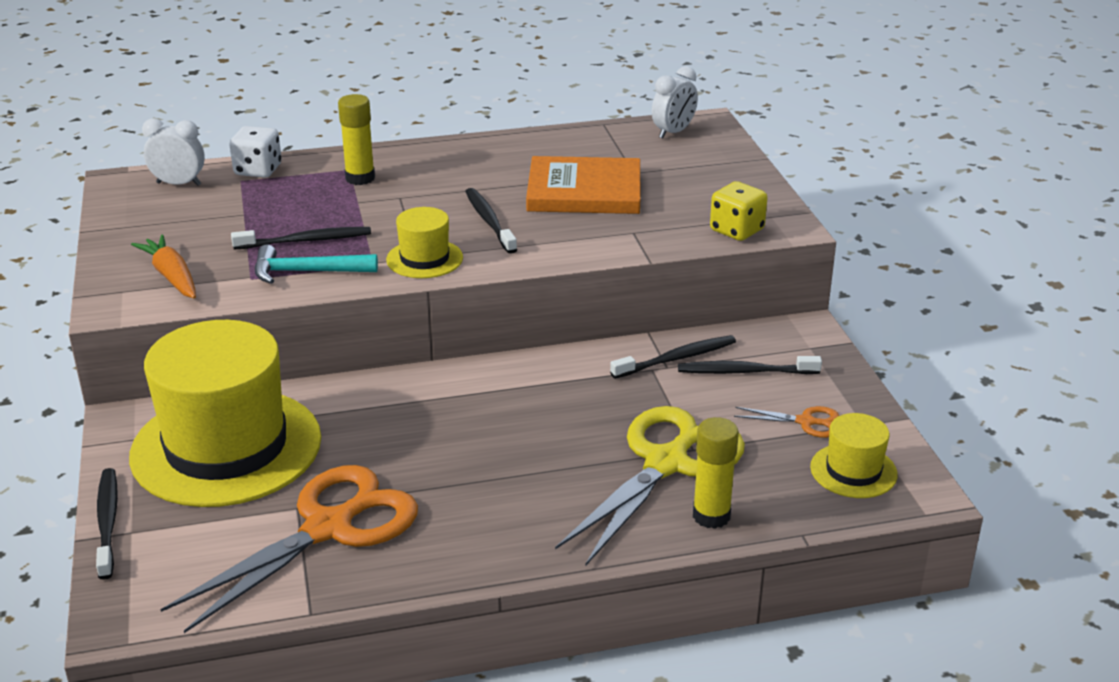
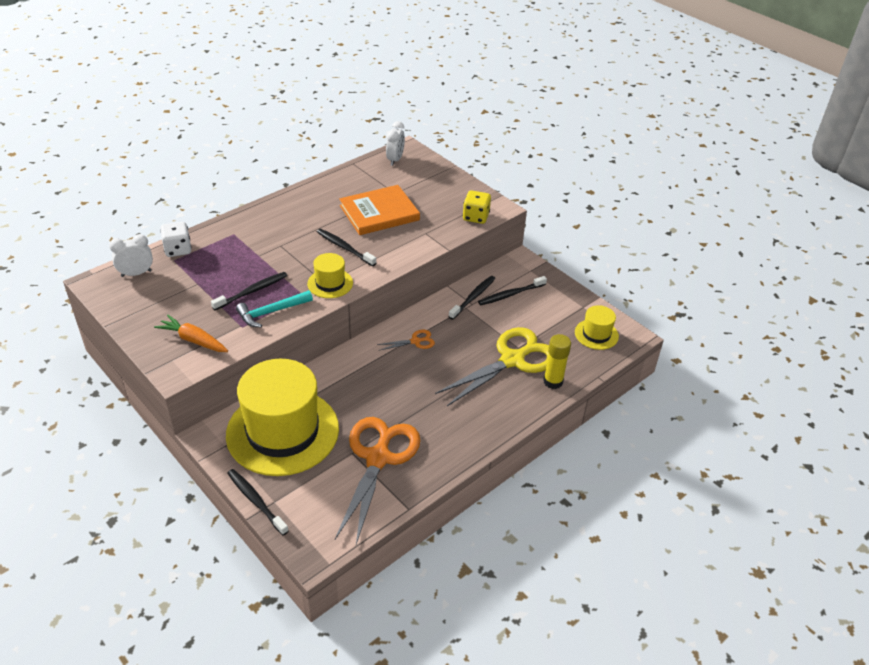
camera: 30 degrees left, 10 degrees up
yellow glue stick [338,94,375,185] -> none
yellow scissors [555,406,745,565] -> yellow scissors turned 45 degrees clockwise [435,327,549,406]
orange scissors [734,406,839,438] -> orange scissors moved to [377,330,435,350]

